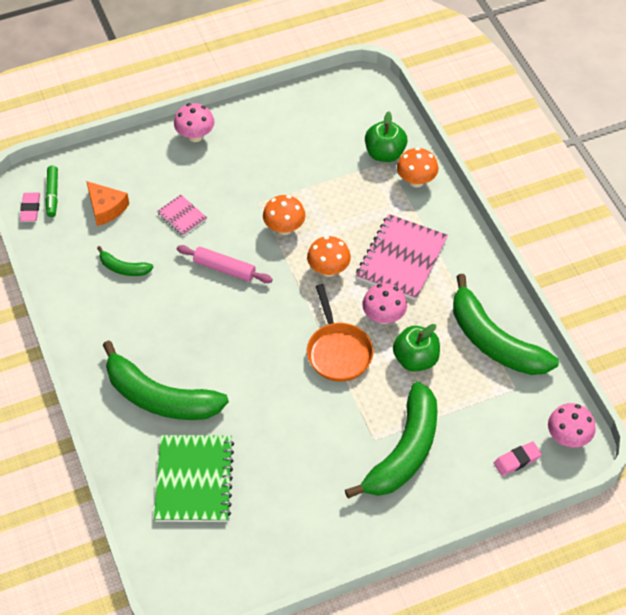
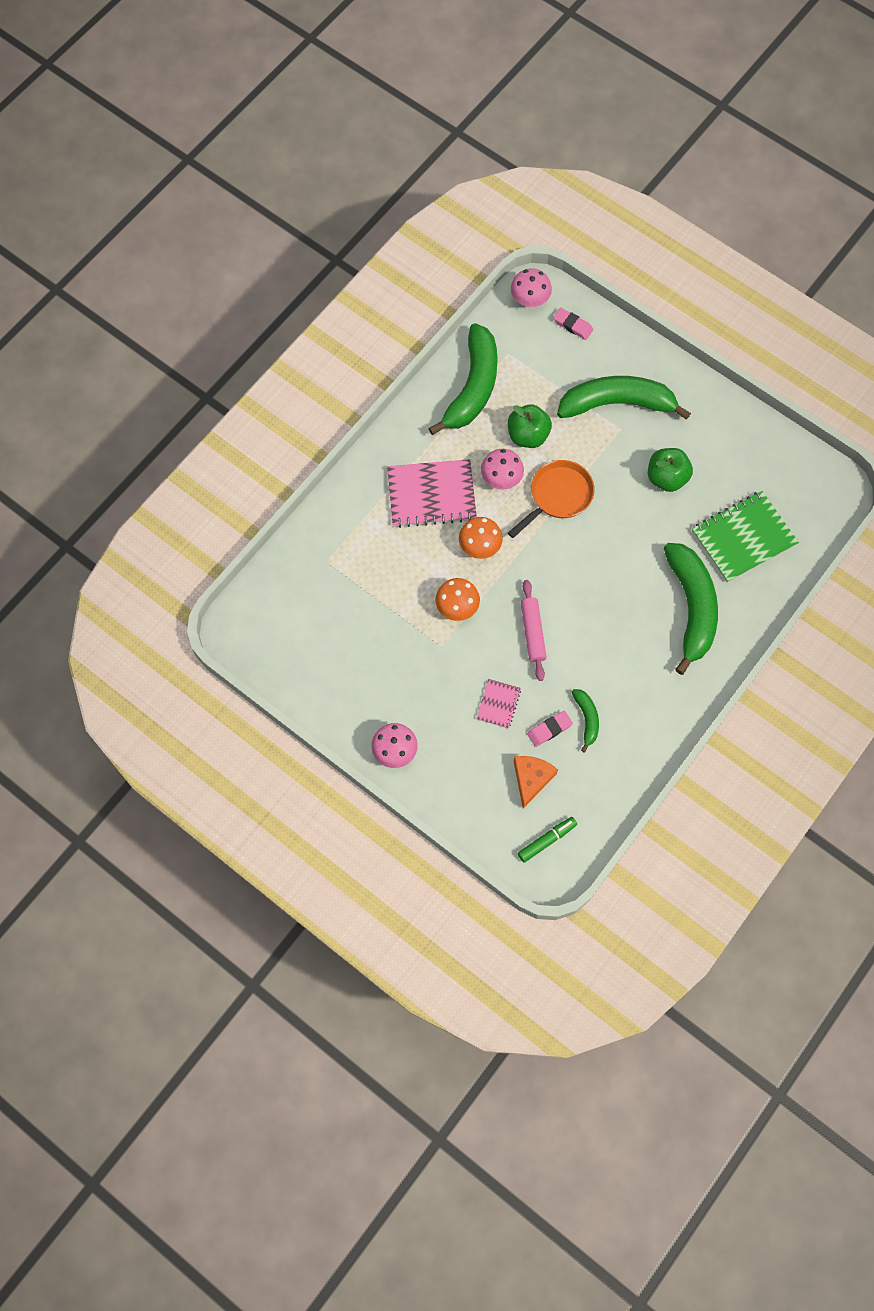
camera: 120 degrees left, 15 degrees up
pink eraser [20,193,40,221] -> pink eraser moved to [527,711,573,747]
green apple [365,111,407,162] -> green apple moved to [648,448,693,492]
orange mushroom [397,147,438,188] -> none

